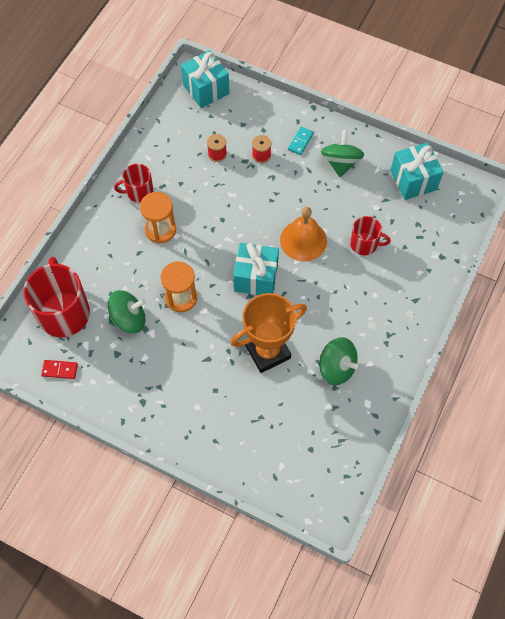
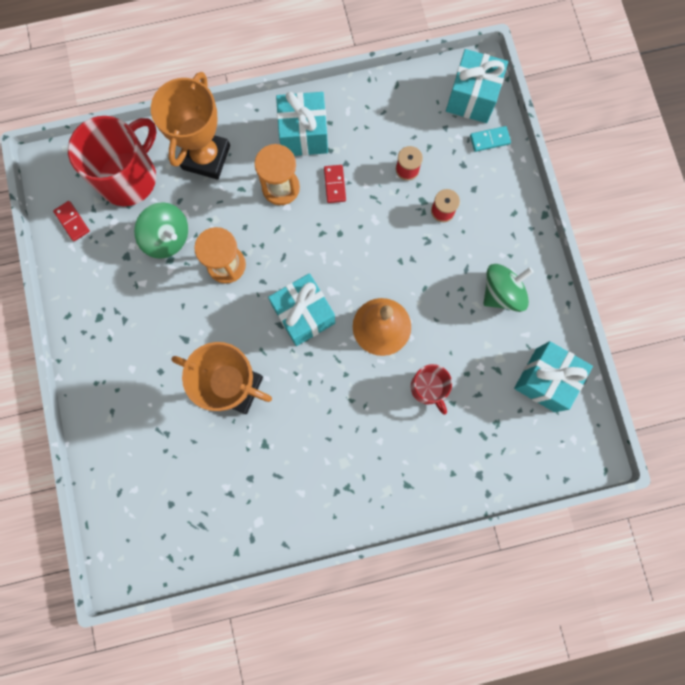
camera: 50 degrees right, 15 degrees up
red mug [114,164,153,203] -> turquoise gift [276,92,328,156]
turquoise domino [288,127,314,155] -> turquoise domino moved to [470,126,511,152]
green spinning top [319,337,358,385] -> none
none -> orange trophy [151,72,230,180]
none -> red domino [324,165,346,203]

